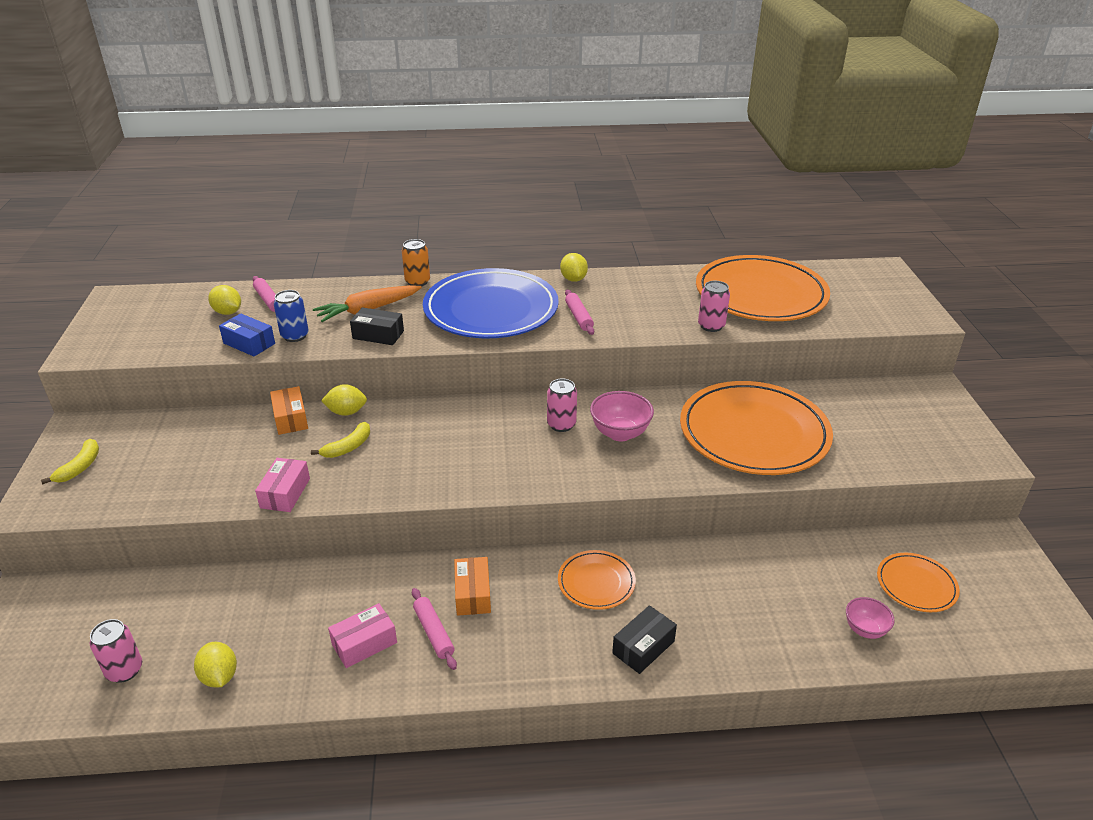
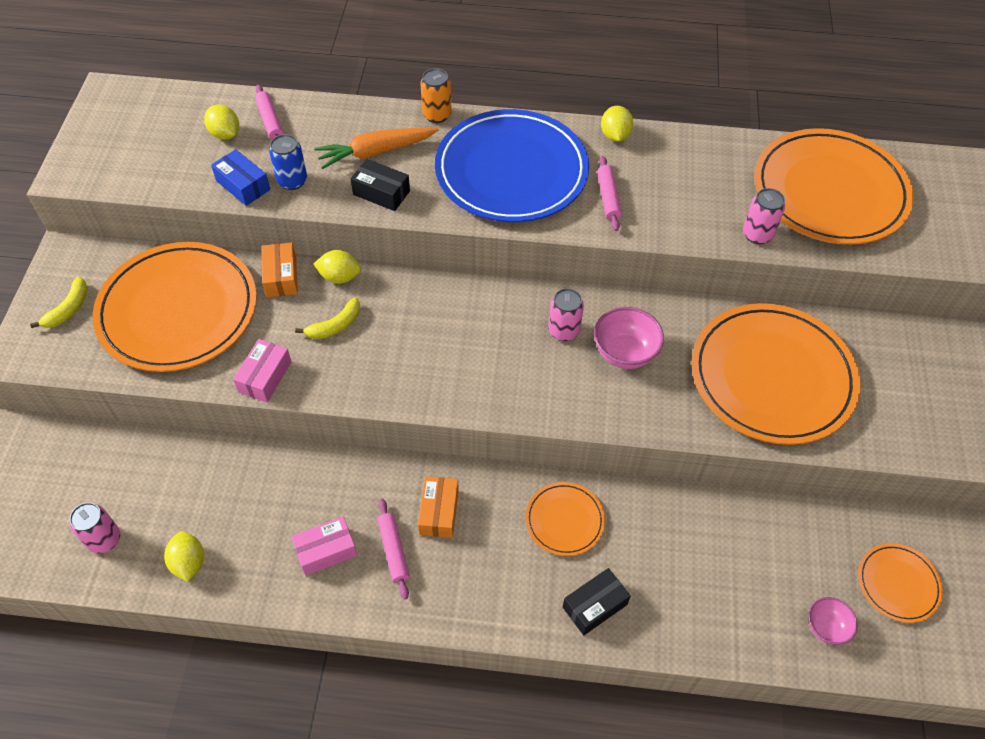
camera: 10 degrees right, 20 degrees up
none -> orange plate [93,242,257,372]

